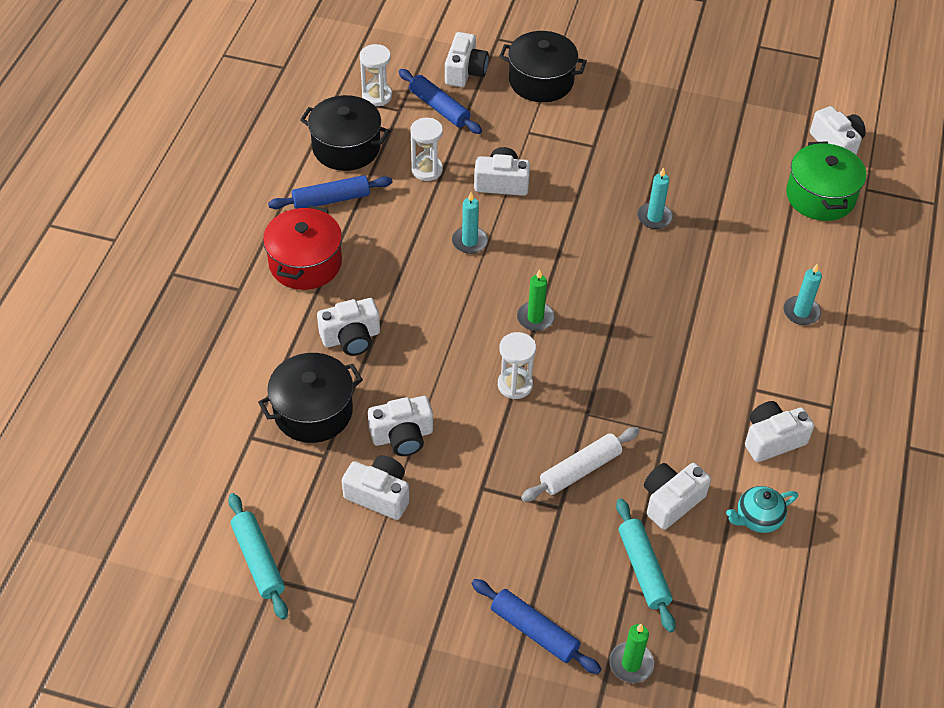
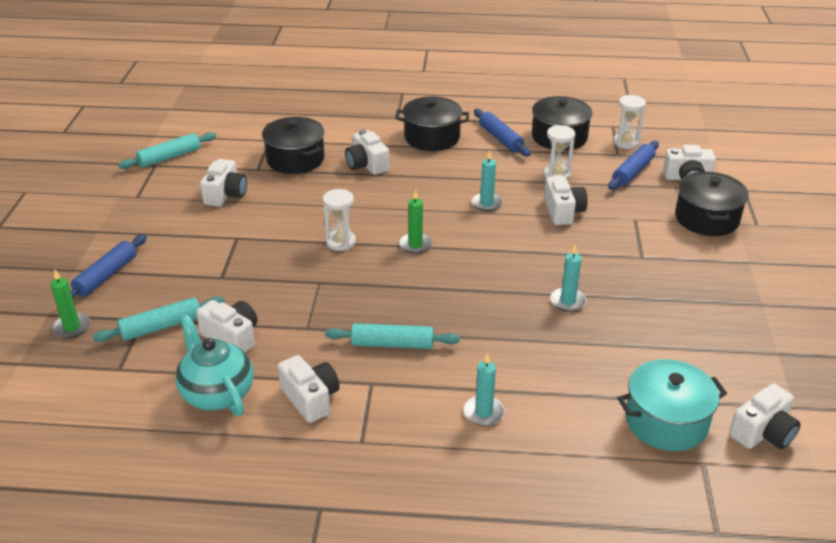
camera: 80 degrees right, 15 degrees down
red pot [263,205,342,290] -> black pot [395,96,469,151]
white camera [368,396,433,456] -> none
white rolling pin [521,427,640,502] -> none
turquoise teapot [726,486,798,533] -> turquoise teapot [175,315,254,416], size x1.61
green pot [786,141,866,221] -> turquoise pot [617,359,727,451]
none -> turquoise rolling pin [325,323,460,349]

